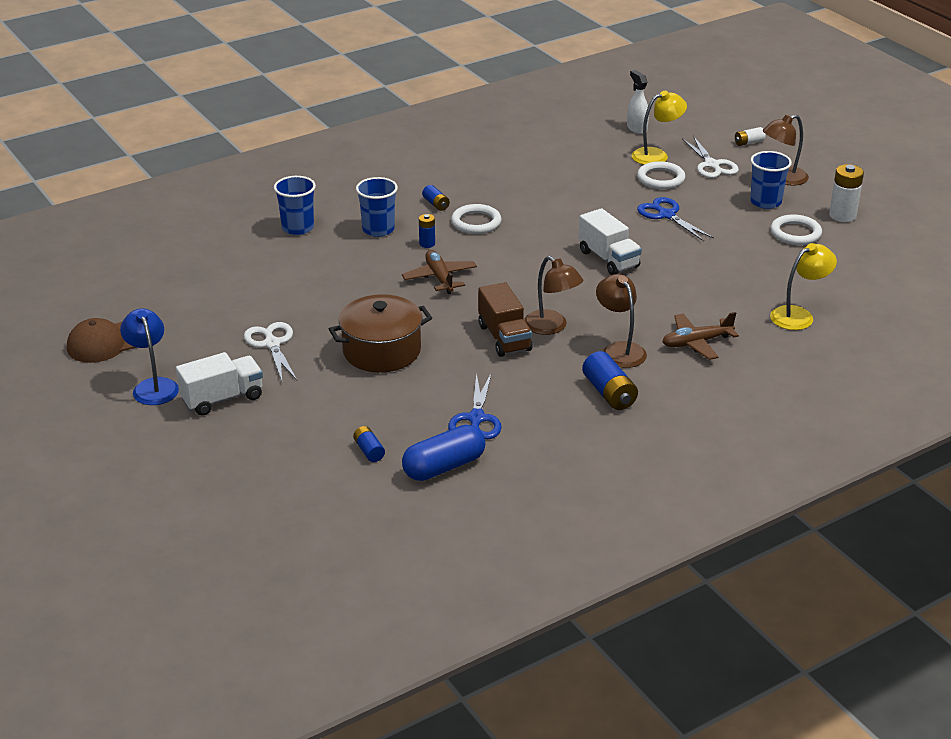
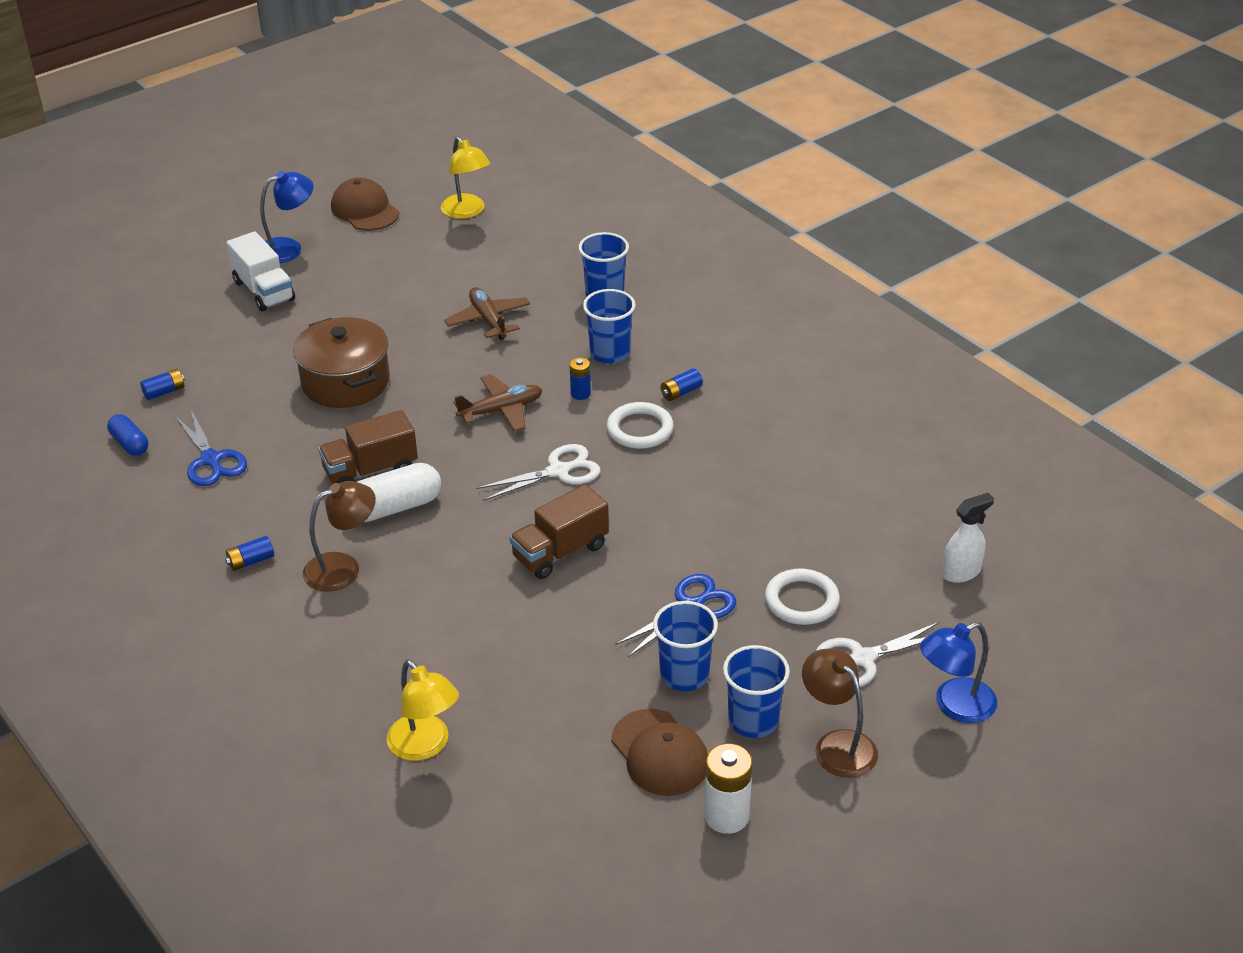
camera: 85 degrees right, 5 degrees up
white scissors [244,322,297,381] -> white scissors moved to [476,444,600,501]
blue capsule [402,425,485,481] -> blue capsule [107,414,148,456], size x0.61
blue scissors [448,372,502,439] -> blue scissors turned 120 degrees counterclockwise [175,410,247,486]
brown lamp [524,256,583,335] -> white capsule [357,463,441,522]
white truck [578,208,642,275] -> brown truck [509,484,609,579]
blue battery [582,351,638,410] -> blue battery [225,536,274,571], size x0.58
yellow lamp [631,91,687,165] -> yellow lamp moved to [441,136,490,219]
brown plane [662,312,739,360] -> brown plane moved to [444,287,530,340]
white battery [735,127,766,146] -> blue lamp [920,622,997,723]
white ring [771,214,822,245] -> brown cap [611,709,708,796]
none -> blue cup [653,601,718,691]

